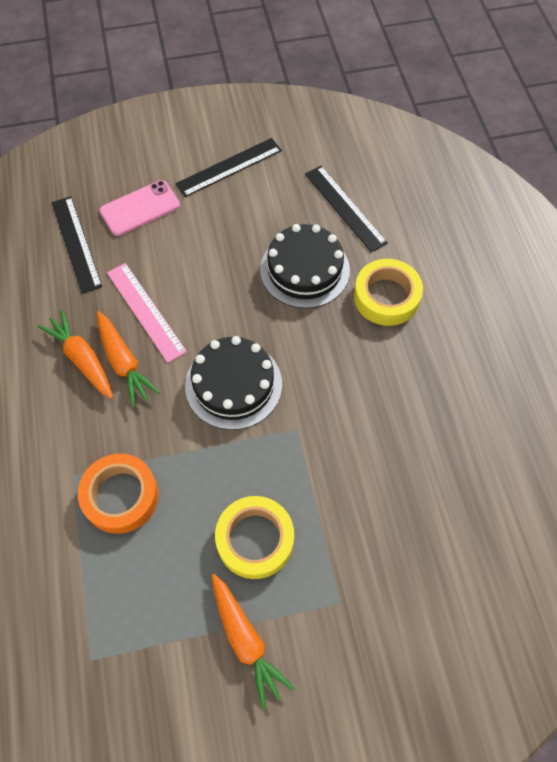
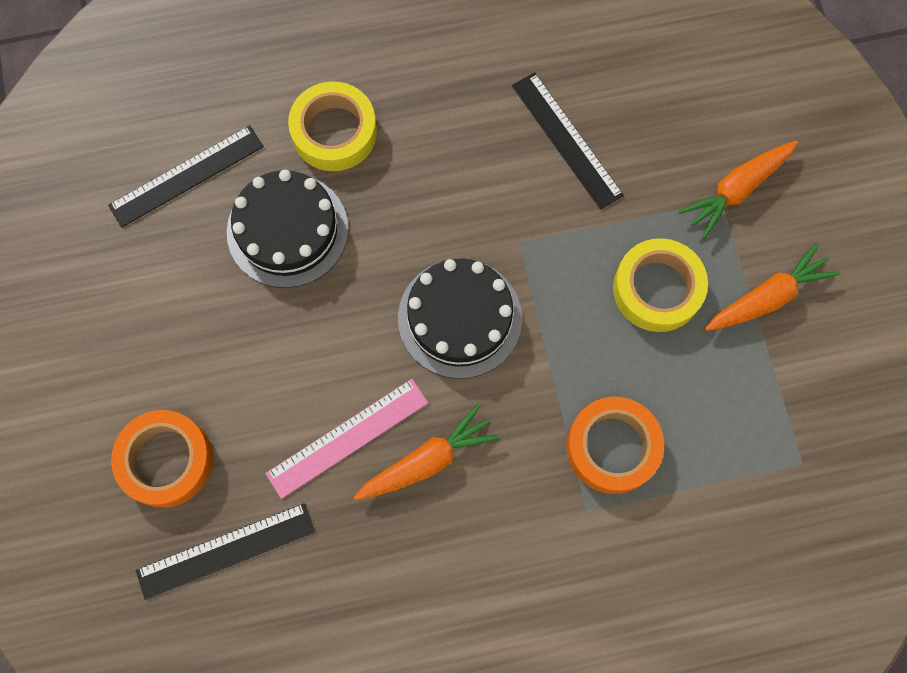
camera: 90 degrees left, 10 degrees up
orange carrot [38,310,113,399] -> orange carrot moved to [679,141,798,239]
pink phone [99,180,180,236] -> orange tape [111,410,213,508]
black ruler [175,138,282,197] -> black ruler moved to [512,72,624,210]

